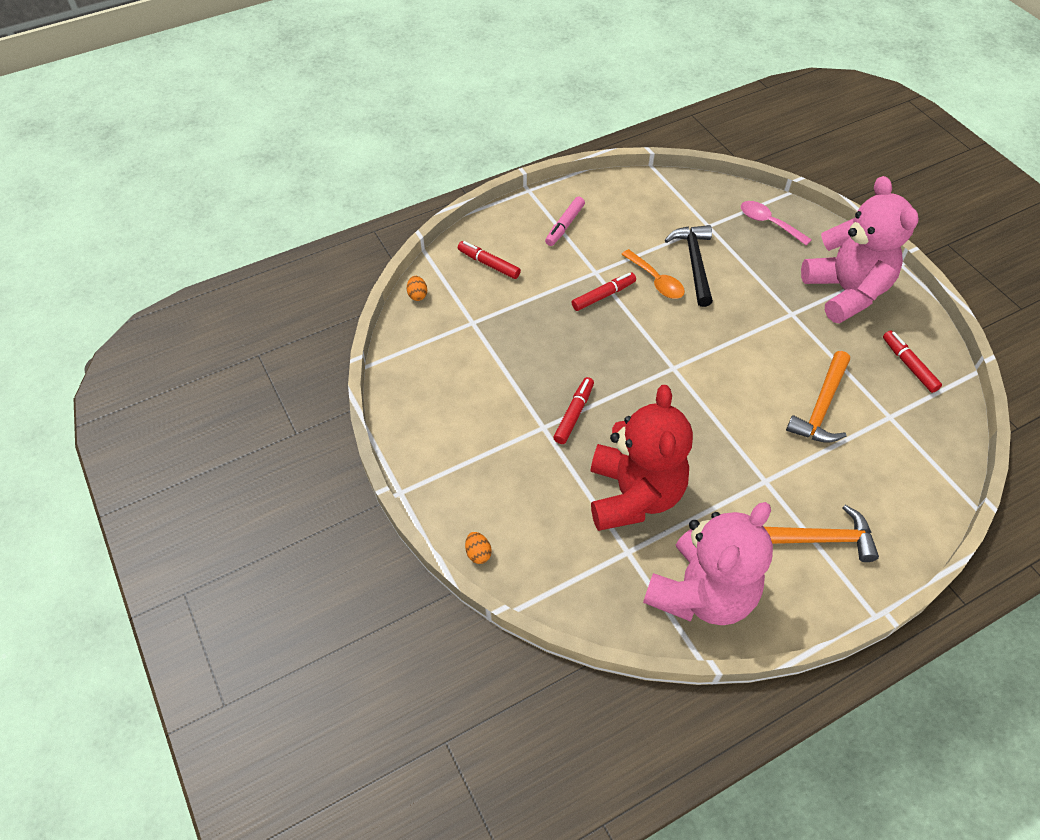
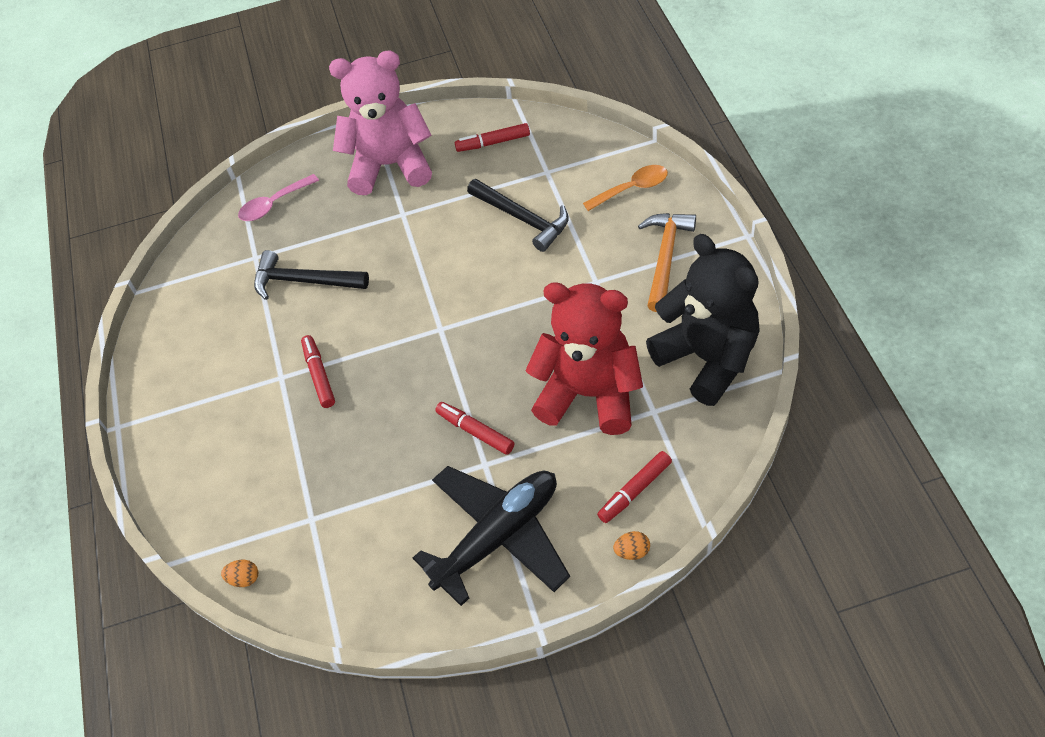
camera: 70 degrees left, 0 degrees up
red marker [458,241,521,279] -> red marker moved to [597,451,672,523]
pink marker [545,197,585,246] -> none
orange spoon [621,249,685,299] -> orange spoon moved to [583,165,668,211]
pink teddy bear [643,502,773,625] -> black teddy bear [646,234,760,406]
orange hammer [786,351,850,443] -> black hammer [467,179,569,252]
none -> black plane [413,466,570,606]

